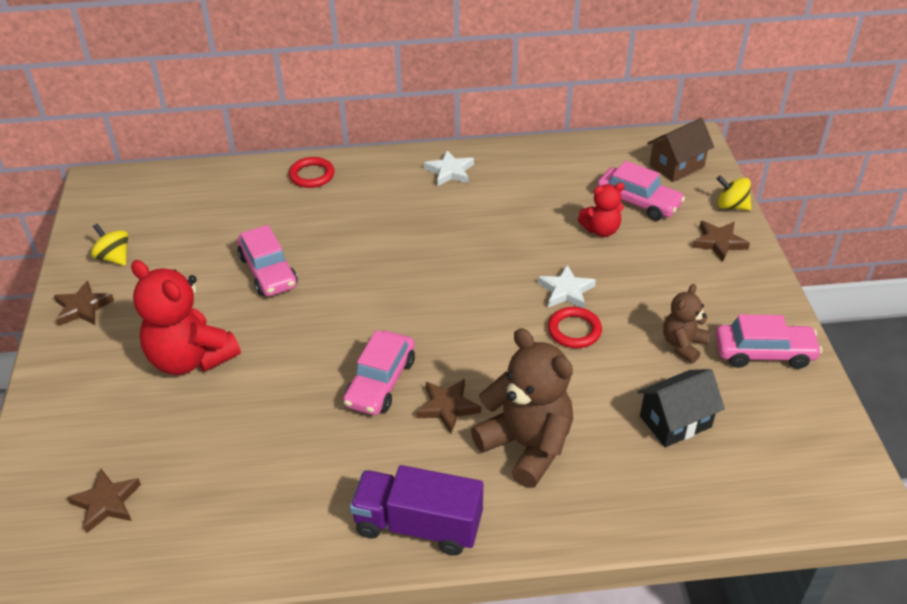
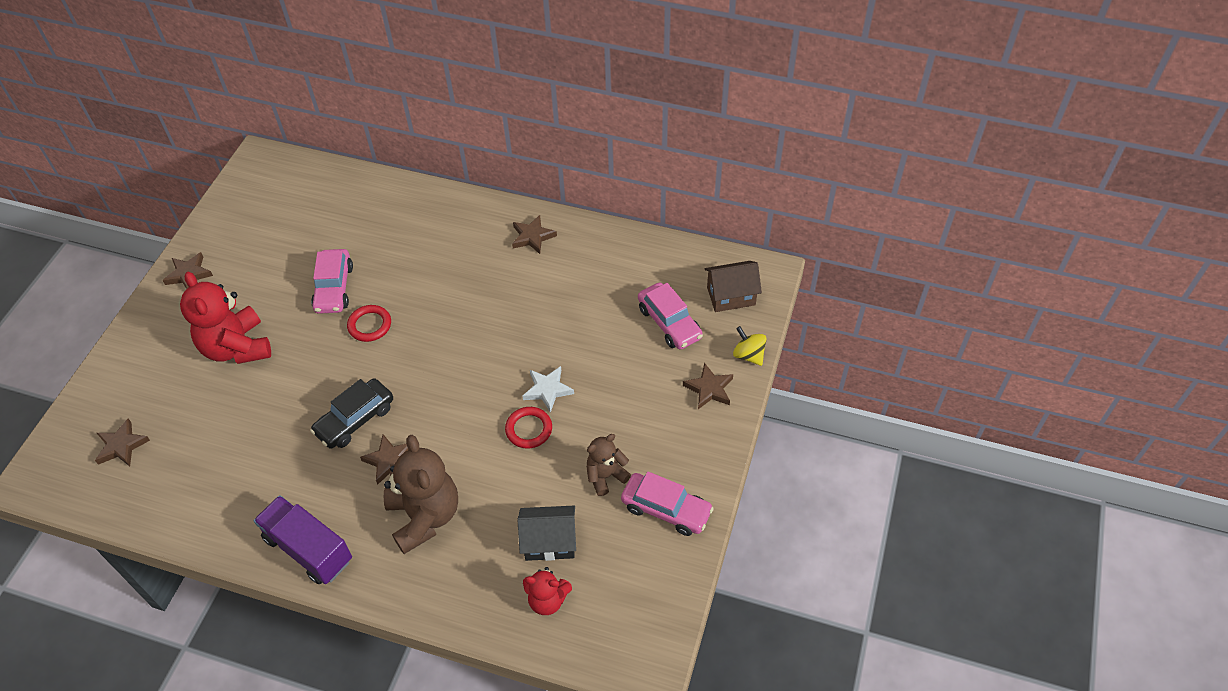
camera: 25 degrees right, 10 degrees up
yellow spinning top [91,224,128,266] -> none
red ring [289,157,334,188] -> red ring moved to [347,305,391,342]
pink car [343,330,415,415] -> black car [310,378,393,448]
white star [424,150,474,186] -> brown star [512,215,557,254]
red teddy bear [578,183,625,237] -> red teddy bear moved to [523,567,572,615]

